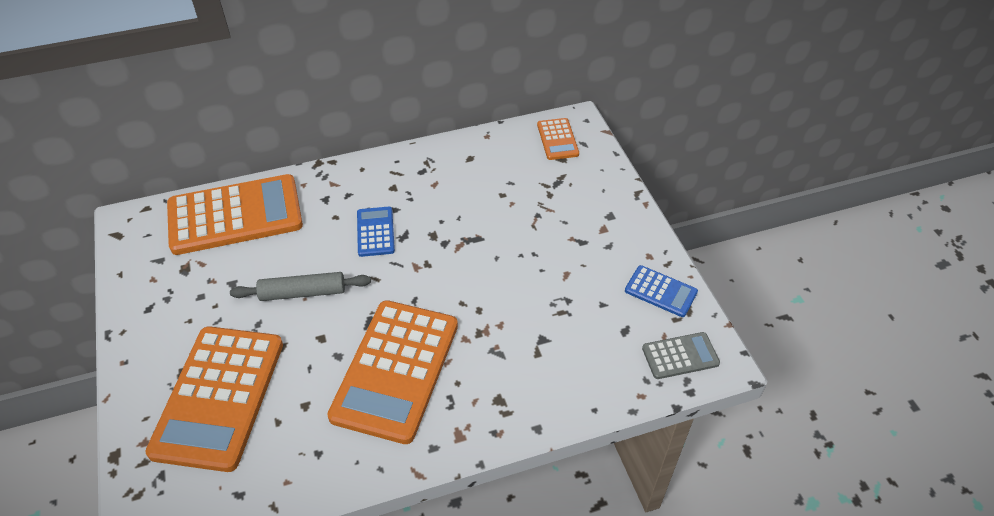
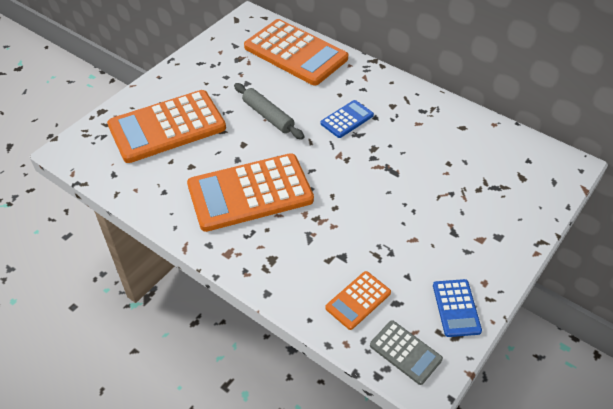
camera: 55 degrees right, 0 degrees up
orange calculator [537,118,579,160] -> orange calculator moved to [325,271,391,330]

